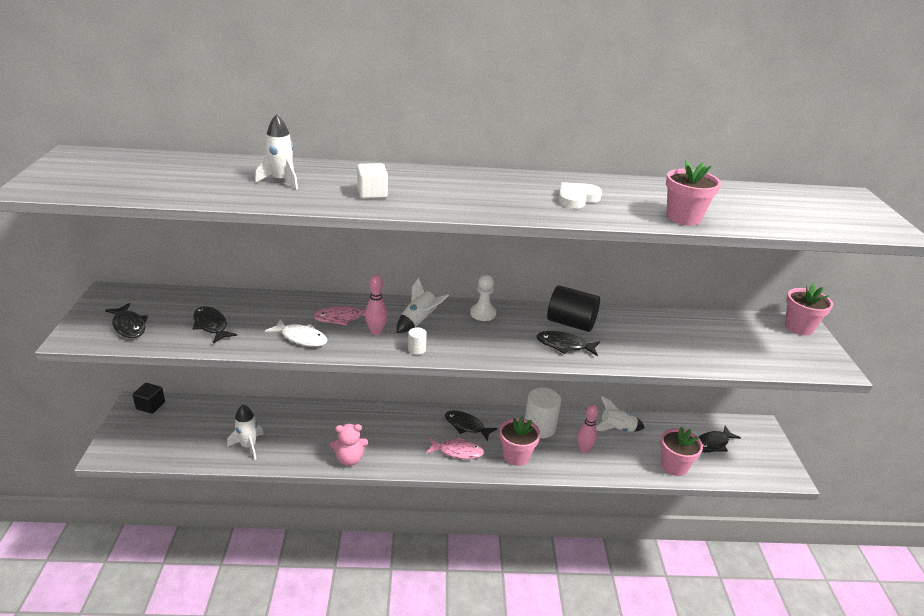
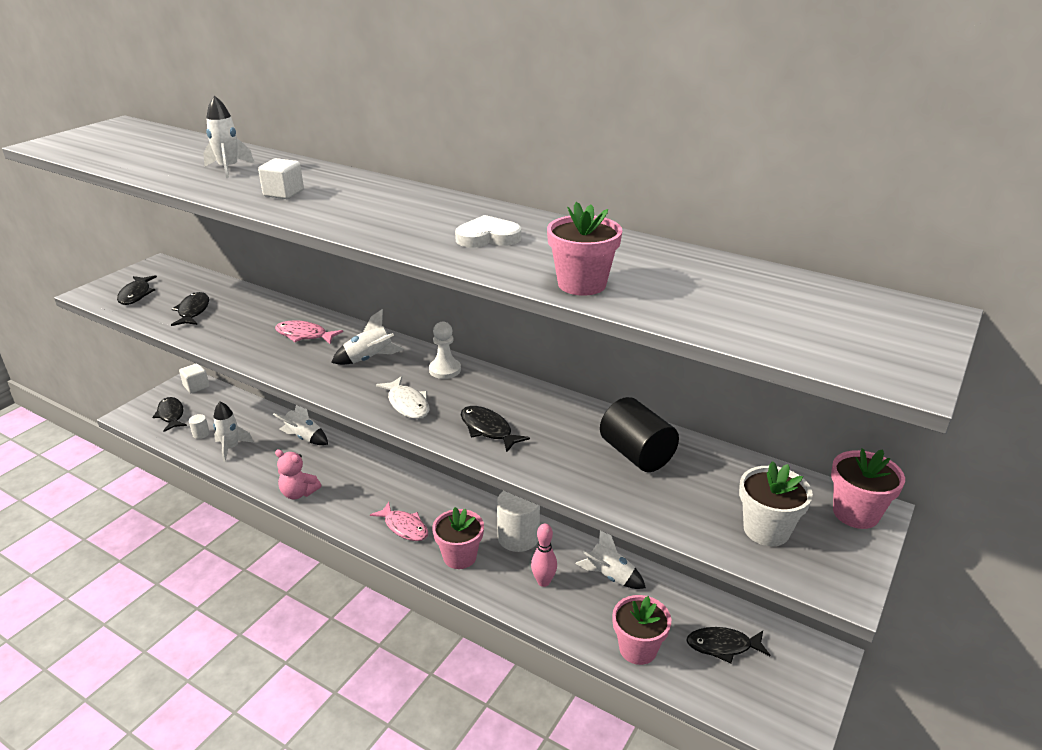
camera: 35 degrees right, 0 degrees up
black cube [133,383,165,414] -> white cube [179,364,209,393]
white fish [265,319,328,347] -> white fish moved to [376,376,429,419]
pink bowling pin [365,274,388,335] -> none
white cylinder [408,327,427,355] -> white cylinder moved to [189,414,210,439]
black fish [445,410,497,441] -> black fish moved to [152,397,187,432]
black cylinder [547,285,600,332] -> black cylinder moved to [600,397,679,472]
none -> white rocket [273,405,328,445]
none -> white flower pot [739,461,813,546]

